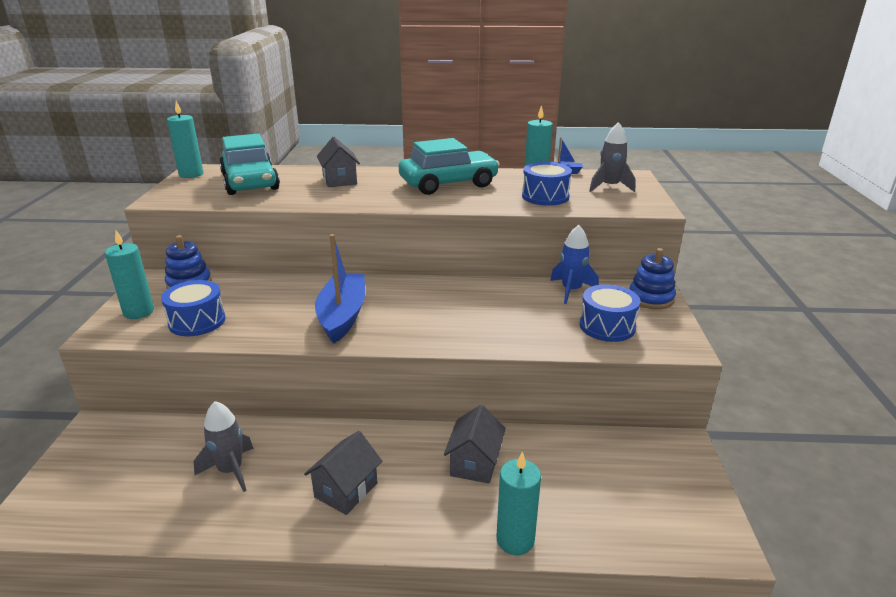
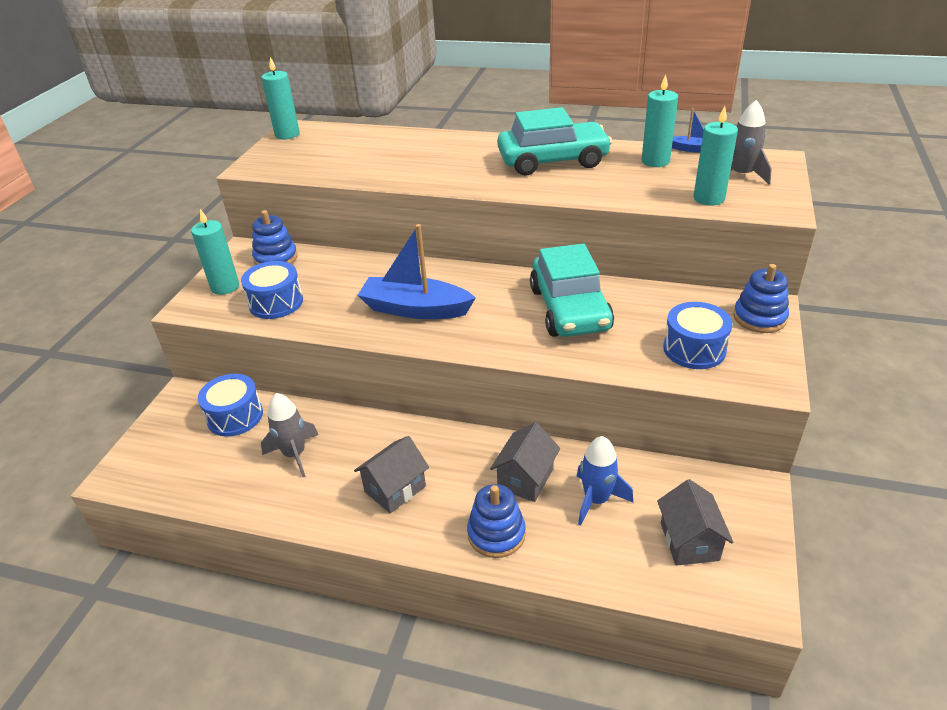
camera: 15 degrees right, 10 degrees up
turquoise car [219,133,280,195] -> turquoise car moved to [530,243,614,337]
blue boat [315,234,365,344] -> blue boat turned 90 degrees counterclockwise [358,224,476,319]
grey house [317,137,360,187] -> grey house moved to [657,479,733,566]
turquoise candle [496,452,541,555] -> turquoise candle moved to [694,106,738,206]
blue drum [522,162,572,206] -> blue drum moved to [198,374,263,437]
blue rocket [550,225,599,304] -> blue rocket moved to [577,436,633,525]
none -> blue stacking toy [467,484,526,558]

